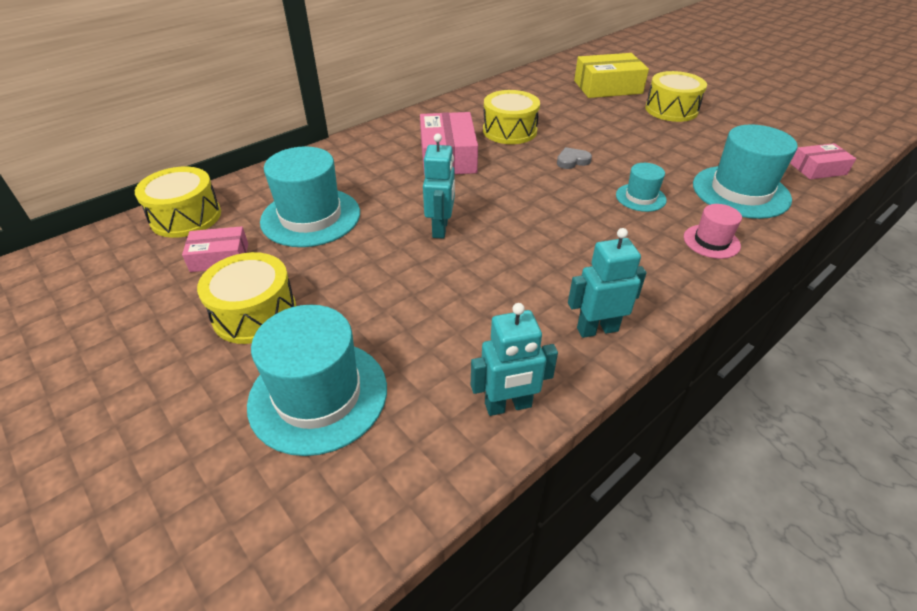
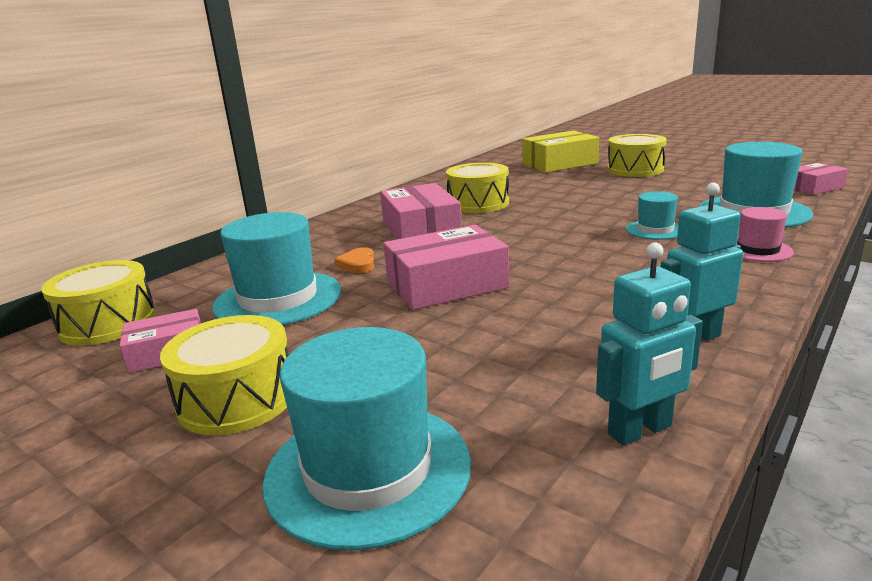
camera: 10 degrees left, 20 degrees down
turquoise robot [423,133,455,239] -> pink box [383,225,510,310]
grey heart [557,147,592,169] -> none
none -> orange heart [334,247,374,273]

